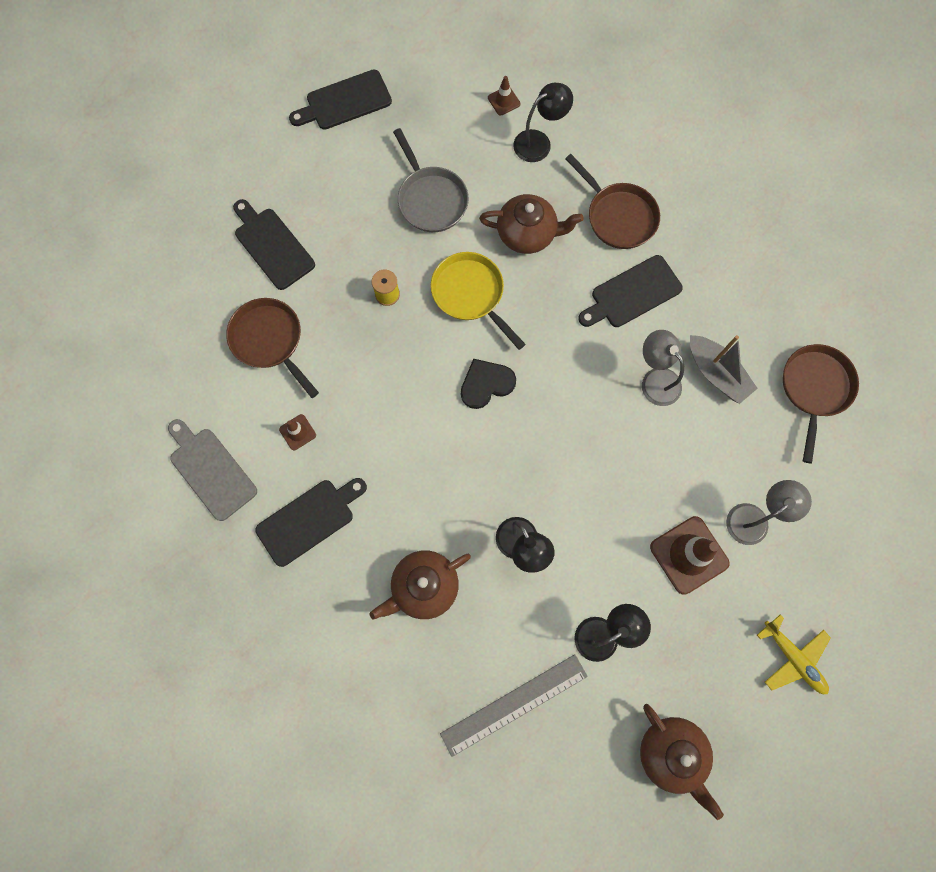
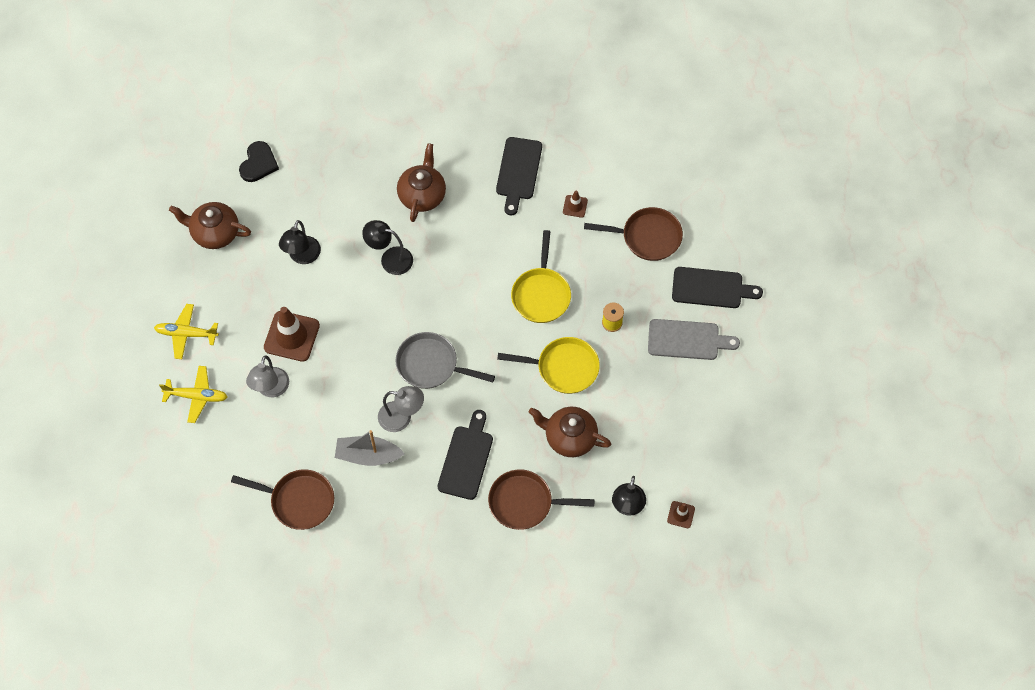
camera: 135 degrees right, 10 degrees down
grey cutting board [168,419,257,521] -> grey cutting board moved to [648,319,740,360]
black cutting board [289,70,392,130] -> none
grey pan [393,128,469,232] -> grey pan moved to [396,332,495,389]
grey ruler [440,654,588,757] -> none
black heart [461,359,516,409] -> black heart moved to [239,141,279,182]
brown teapot [479,194,584,254] -> brown teapot turned 60 degrees clockwise [529,407,611,457]
brown pan [783,344,859,464] -> brown pan turned 45 degrees counterclockwise [231,469,334,530]
none -> yellow plane [159,366,227,423]
none -> yellow pan [511,230,571,323]

